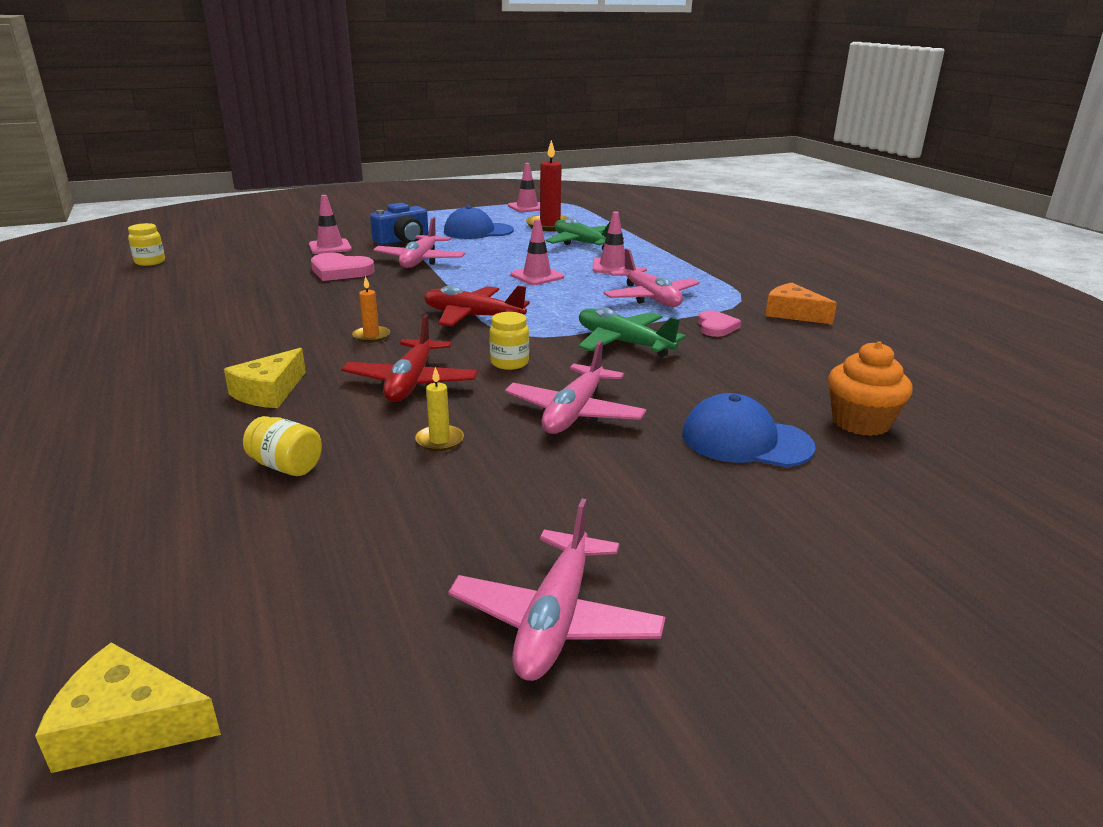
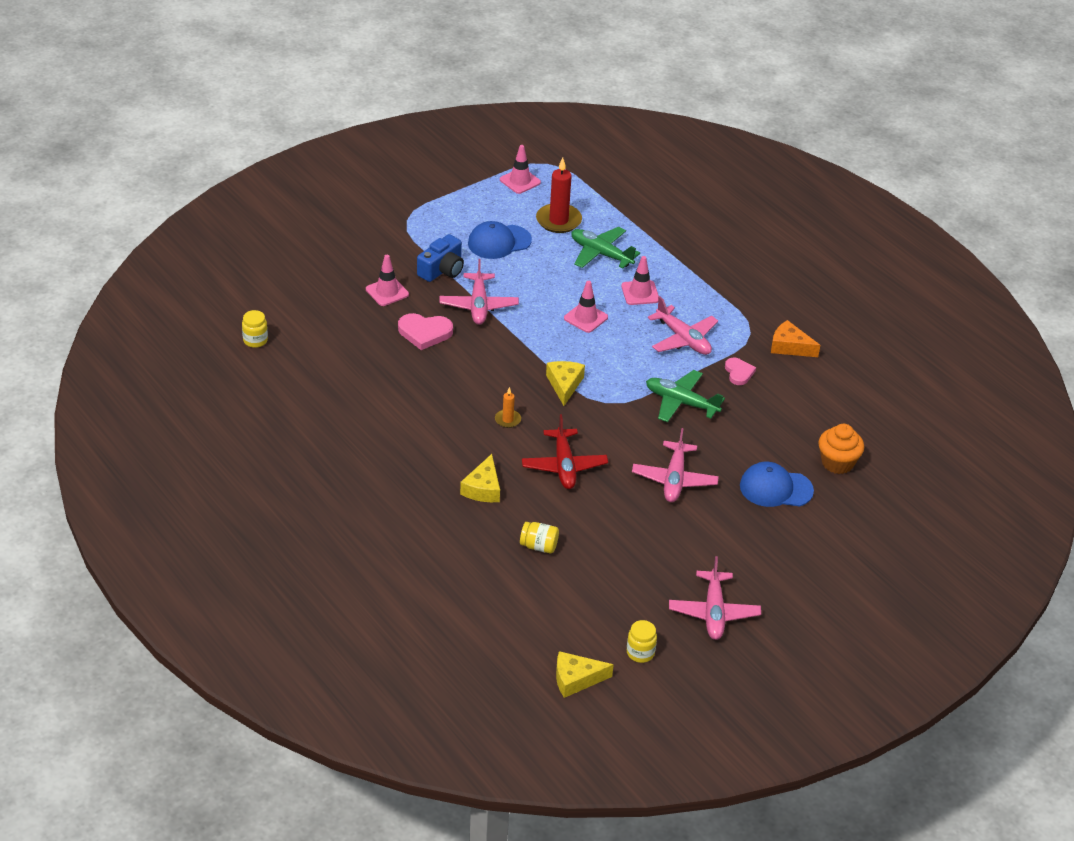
camera: 15 degrees left, 15 degrees up
yellow candle [415,367,464,451] -> none
red plane [424,286,530,326] -> yellow cheese [546,361,585,406]
yellow jar [490,312,529,370] -> yellow jar moved to [627,620,657,663]

